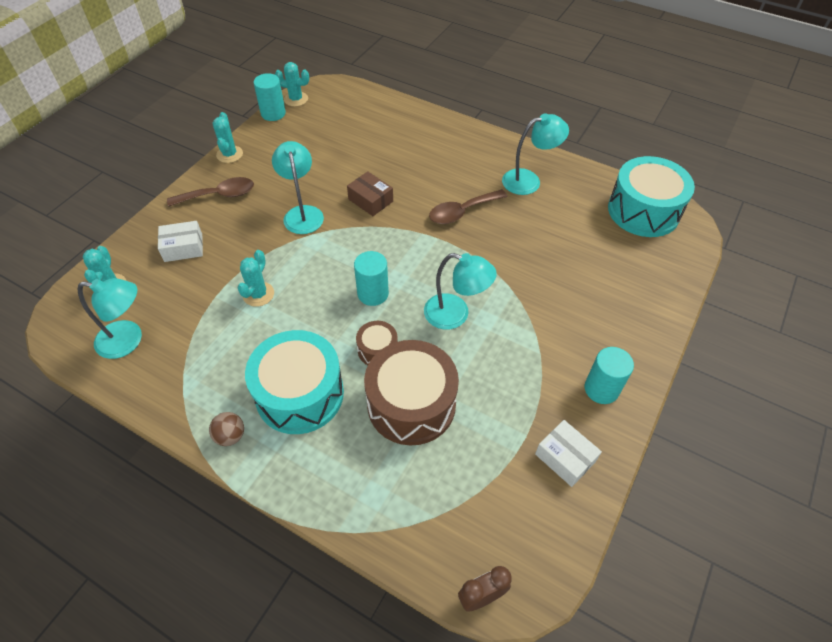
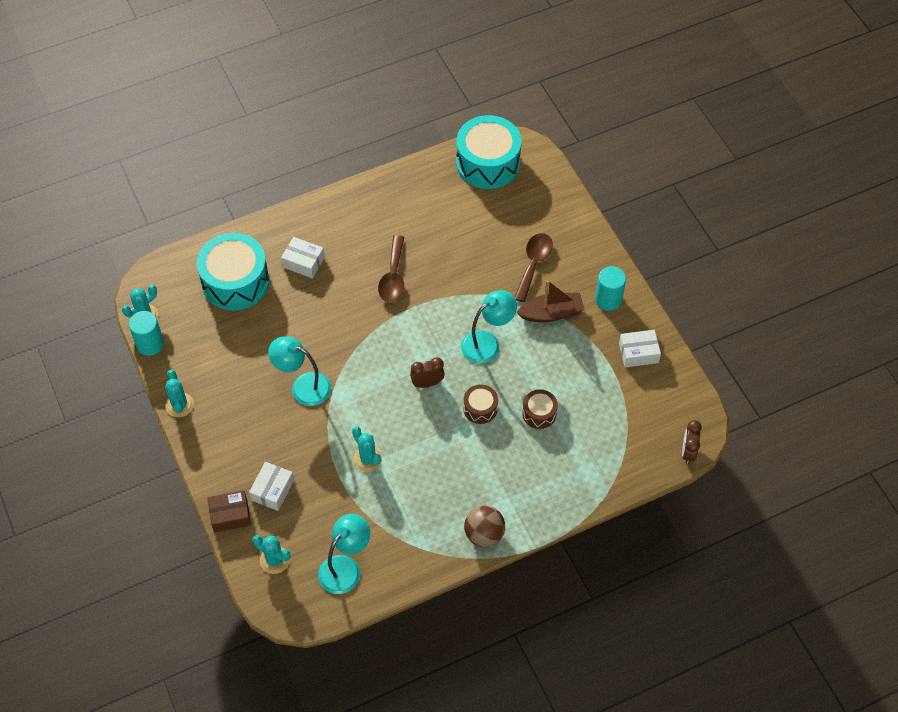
camera: 55 degrees left, 5 degrees up
brown spoon [167,177,254,207] -> brown spoon moved to [514,233,553,302]
brown ball [209,412,244,446] -> brown ball [464,506,505,547], size x1.52
turquoise cactus [213,112,243,163] -> turquoise cactus turned 45 degrees clockwise [165,370,194,417]
turquoise drum [245,330,344,434] -> turquoise drum moved to [196,233,269,310]
brown box [347,171,393,216] -> brown box moved to [207,490,251,533]
turquoise cylinder [354,251,389,306] -> brown clock [410,357,445,388]
brown drum [364,340,459,445] -> brown drum [522,389,558,429], size x0.48
turquoise lamp [502,113,569,195] -> none
none -> white box [281,237,325,278]
none -> brown boat [516,280,585,322]

